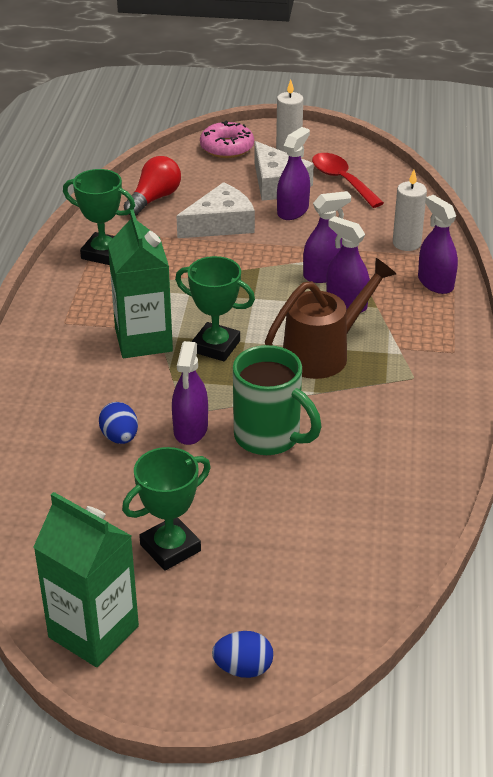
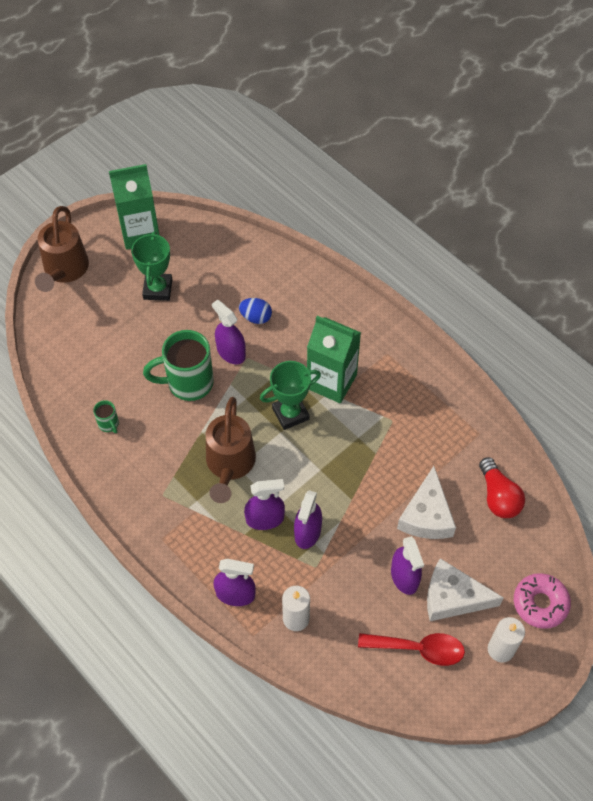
camera: 130 degrees right, 20 degrees up
green trophy [63,169,135,265] -> none
blue egg [212,631,273,678] -> brown watering can [35,206,89,292]
none -> green mug [93,400,119,433]

